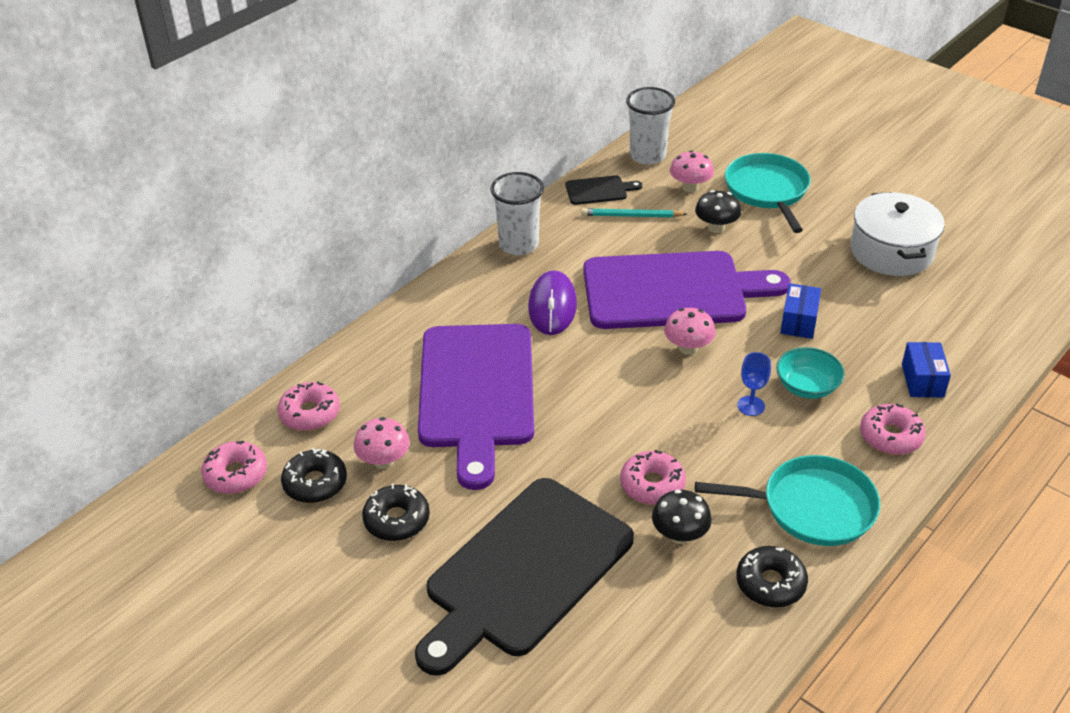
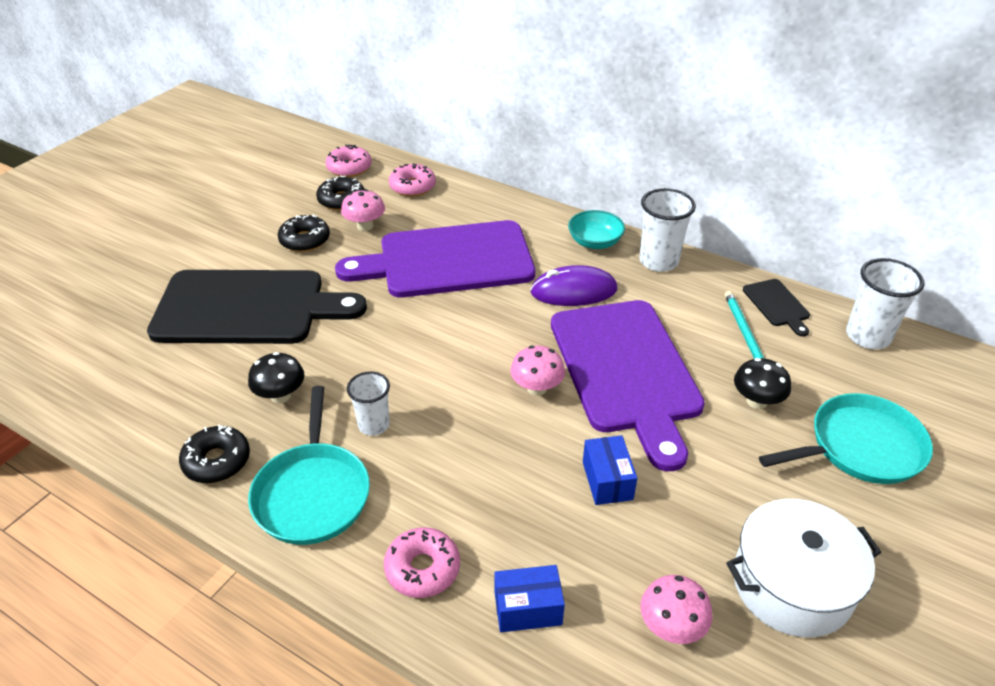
camera: 80 degrees right, 0 degrees up
black cutting board [415,478,634,676] -> black cutting board turned 150 degrees clockwise [147,270,367,344]
pink donut [620,450,686,505] -> none
pink mushroom [670,150,714,193] -> pink mushroom moved to [640,575,712,644]
blue goblet [737,352,771,416] -> none
turquoise bowl [776,347,845,399] -> turquoise bowl moved to [568,210,625,249]
blue box [780,283,821,339] -> blue box turned 75 degrees clockwise [583,435,637,505]
none -> white cup [347,371,390,436]

